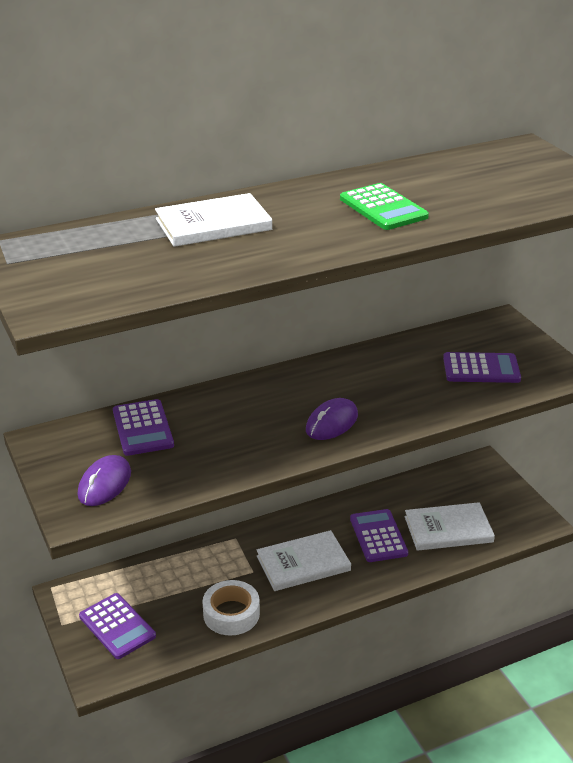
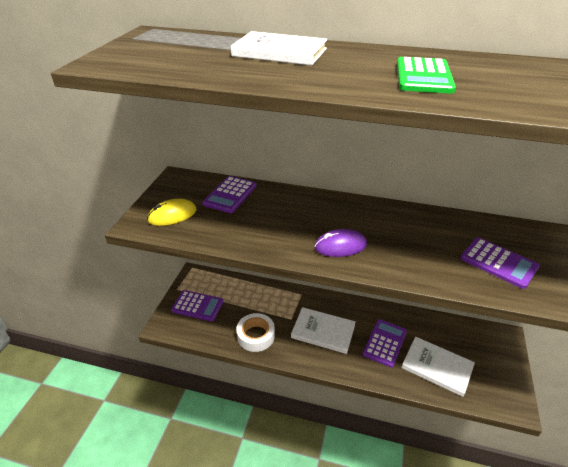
camera: 40 degrees right, 5 degrees up
purple mouse [78,455,131,506] -> yellow mouse [147,199,197,226]
purple calculator [79,593,156,659] -> purple calculator turned 75 degrees counterclockwise [171,290,224,321]

